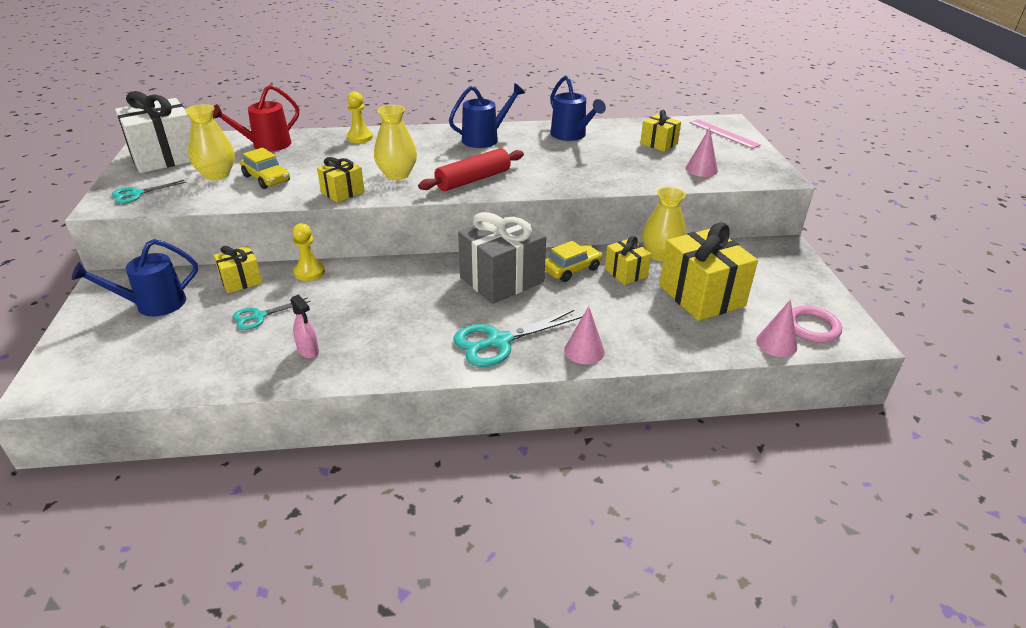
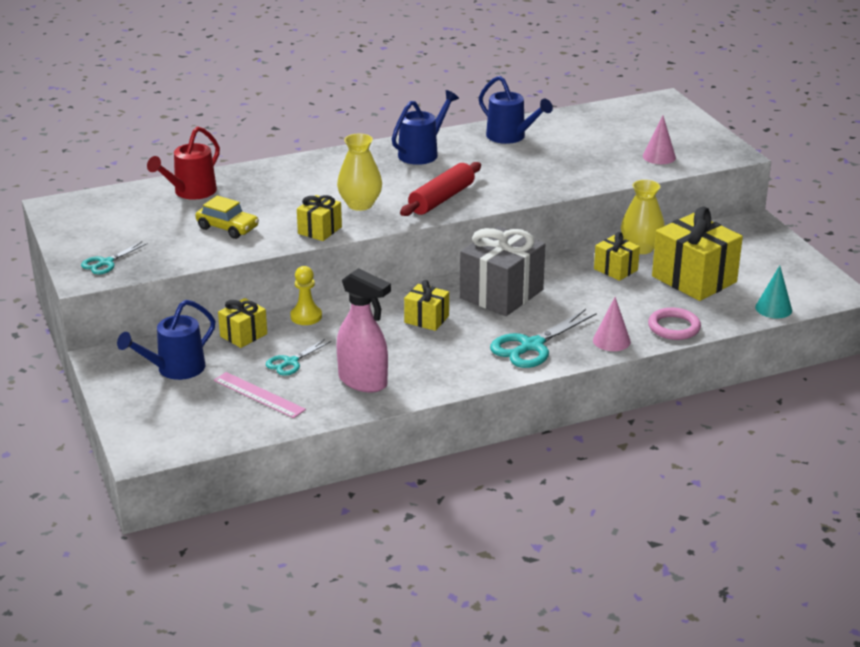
camera: 15 degrees left, 5 degrees down
white gift [115,91,191,173] -> none
yellow vase [185,104,235,180] -> none
pink spray bottle [290,294,319,359] -> pink spray bottle [336,268,391,392], size x1.97
yellow pawn [347,91,373,143] -> none
yellow car [545,241,602,282] -> none
yellow gift [640,110,681,152] -> yellow gift moved to [404,280,449,331]
pink ruler [690,119,761,149] -> pink ruler moved to [214,372,306,418]
pink cone [756,300,797,357] -> turquoise cone [755,265,792,318]
pink ring [792,306,842,343] -> pink ring moved to [648,308,701,340]

